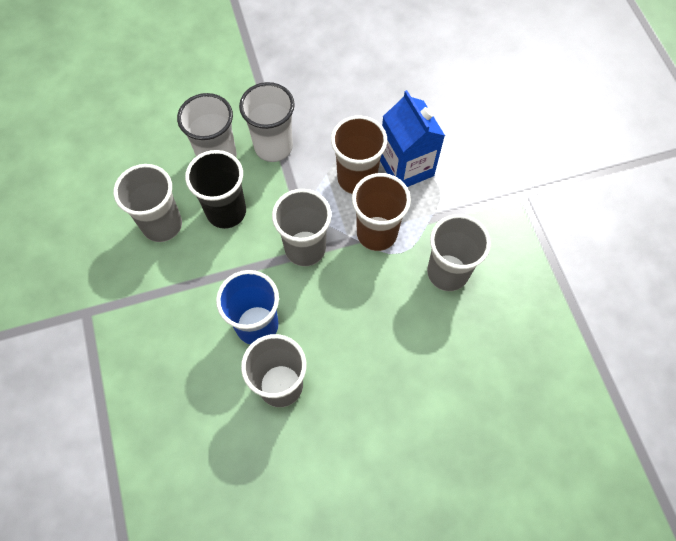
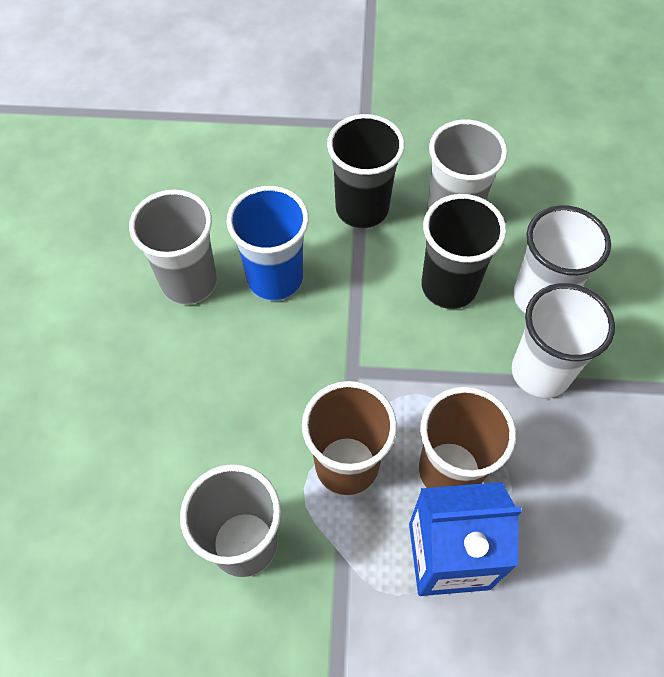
camera: 110 degrees right, 5 degrees down
grey cup [272,189,331,266] -> none
none -> black cup [327,114,405,228]

